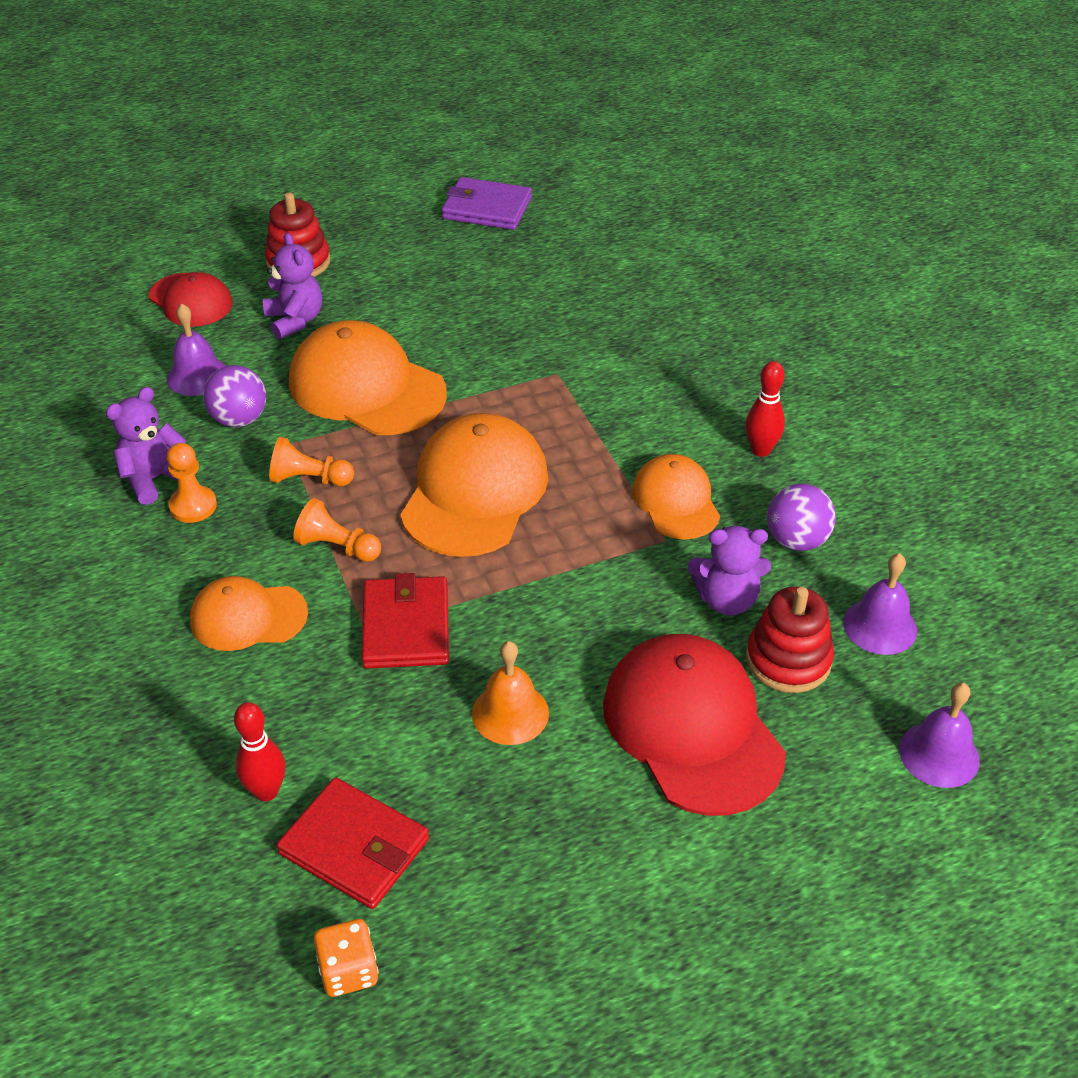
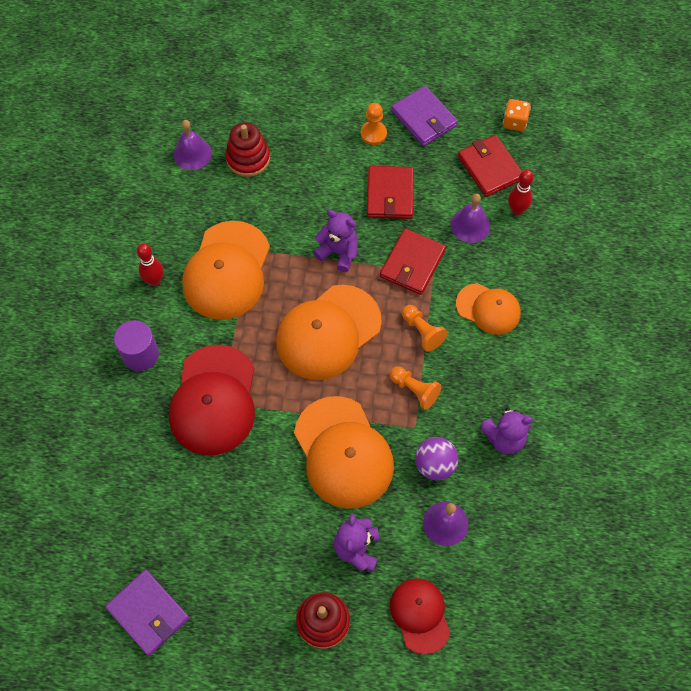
camera: 150 degrees left, 20 degrees up
orange pawn [167,443,217,523] -> orange pawn moved to [361,103,387,145]
orange bell [472,641,549,745] -> red wallet [367,166,414,219]
red cap [603,634,786,816] -> red cap moved to [169,345,255,455]
orange cap [632,454,720,539] -> orange cap [182,221,270,320], size x1.69
purple teddy bear [688,526,771,615] -> purple teddy bear moved to [313,210,358,272]
purple ball [767,483,836,551] -> none
purple bell [899,683,980,788] -> purple bell moved to [451,194,490,243]
none -> purple cylinder [114,320,159,371]
none -> purple wallet [391,86,458,146]

